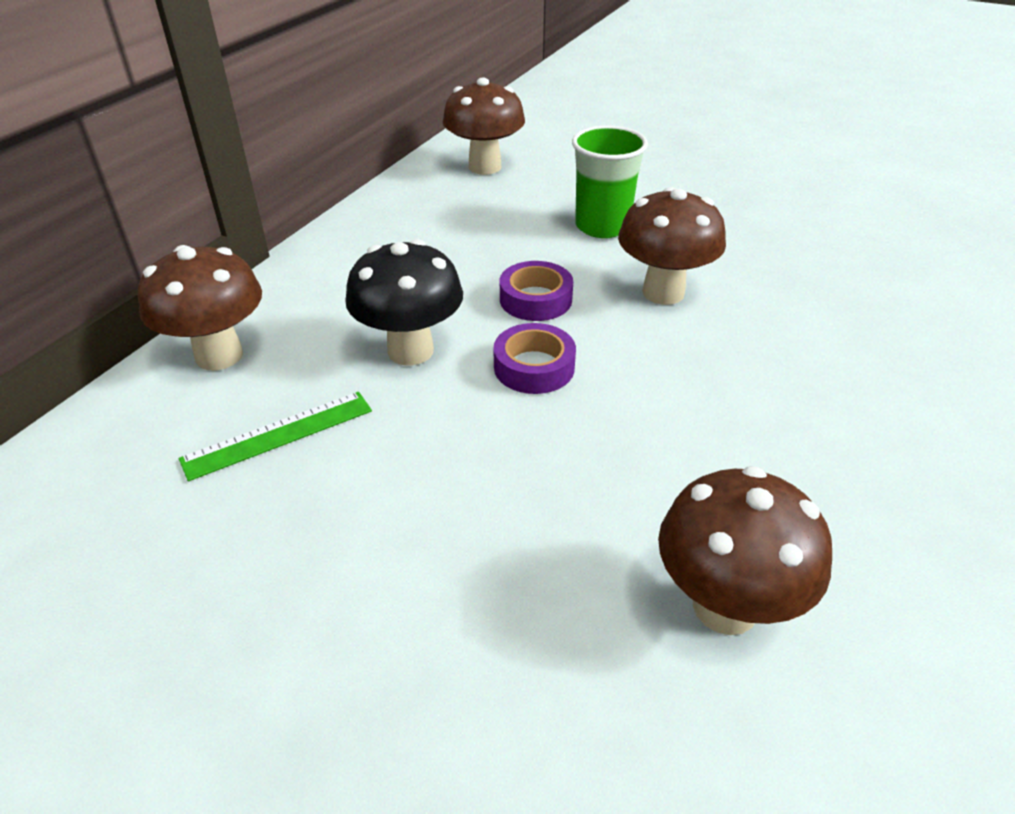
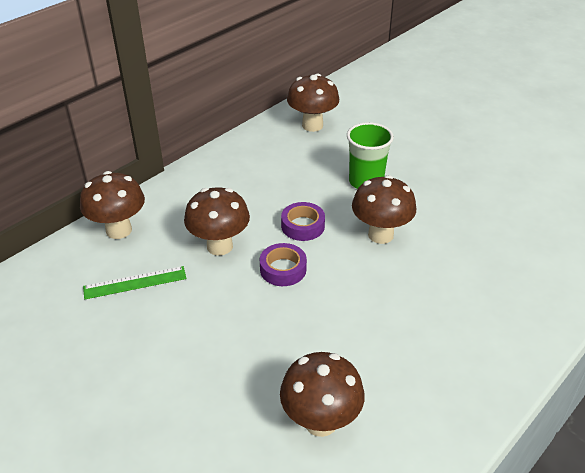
camera: 15 degrees right, 0 degrees up
black mushroom [345,239,463,365] -> brown mushroom [184,187,250,256]

